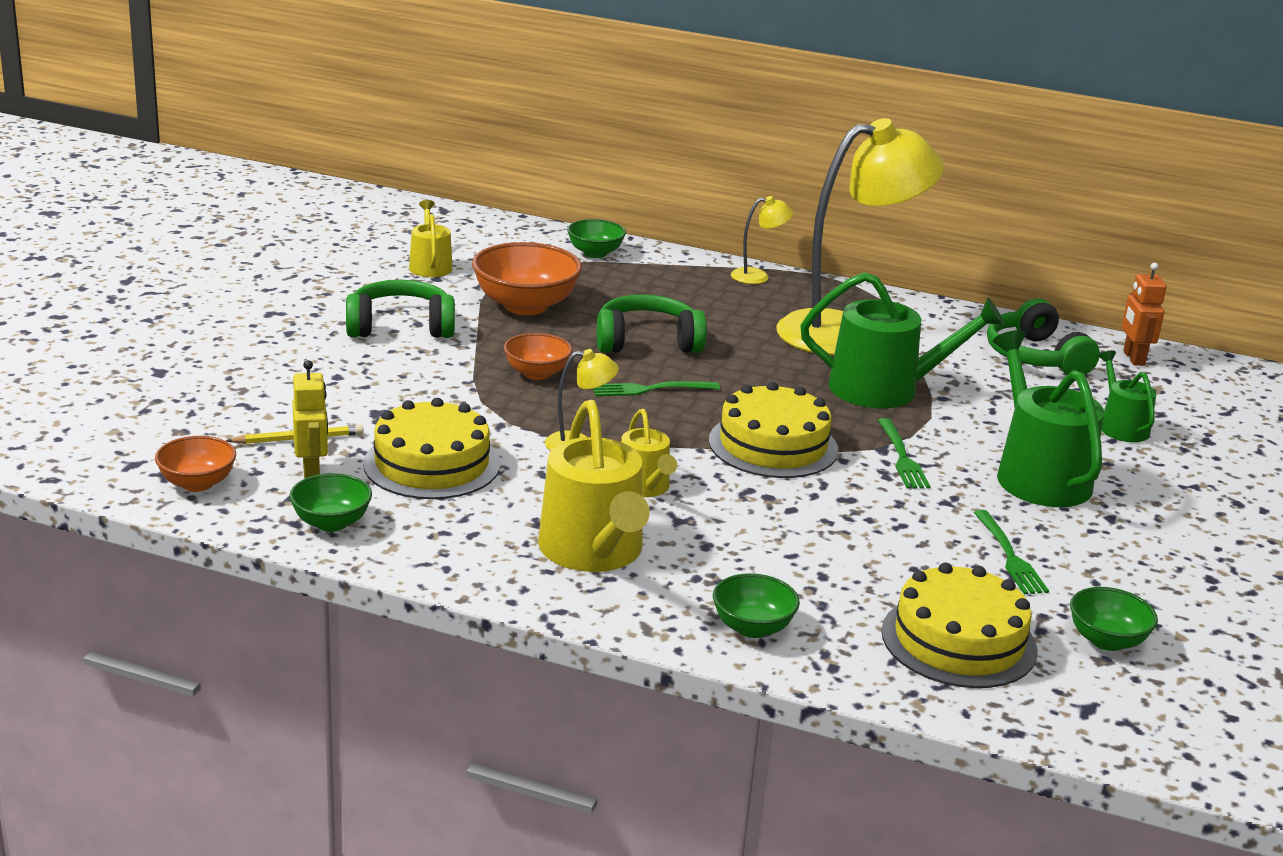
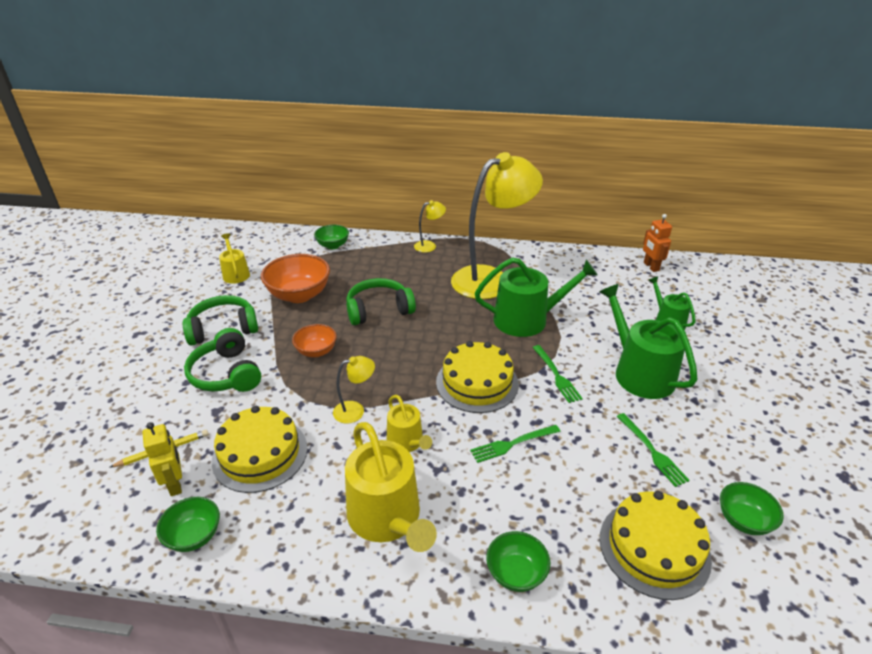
camera: 10 degrees left, 10 degrees up
orange bowl [155,436,236,492] -> none
green fork [593,381,720,396] -> green fork moved to [470,425,560,463]
green headphones [987,298,1100,375] -> green headphones moved to [184,328,261,392]

